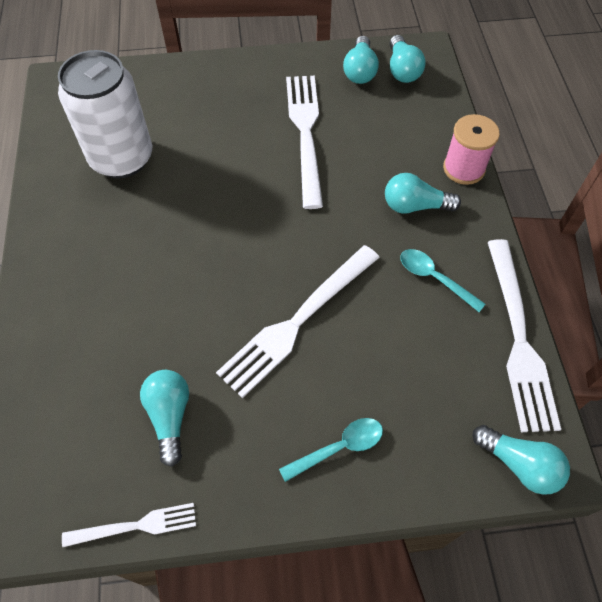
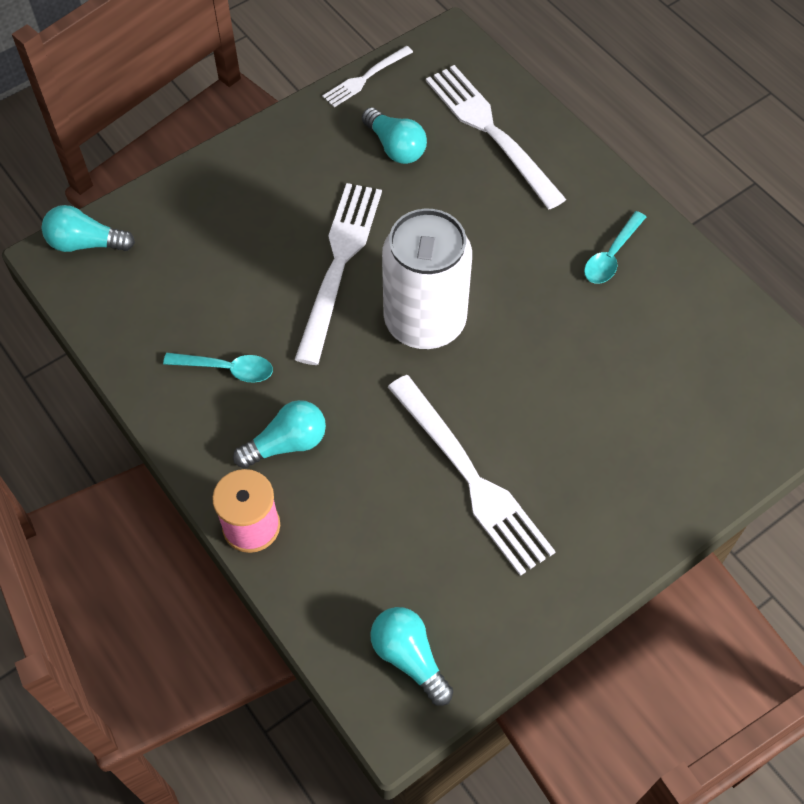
camera: 150 degrees right, 0 degrees up
white can [58,50,152,178] -> white can moved to [382,209,472,349]
turquoise spoon [279,418,383,482] -> turquoise spoon moved to [584,211,646,284]
turquoise light bulb [343,36,379,84] -> none
white fork [488,239,561,432] -> white fork moved to [426,65,566,210]

